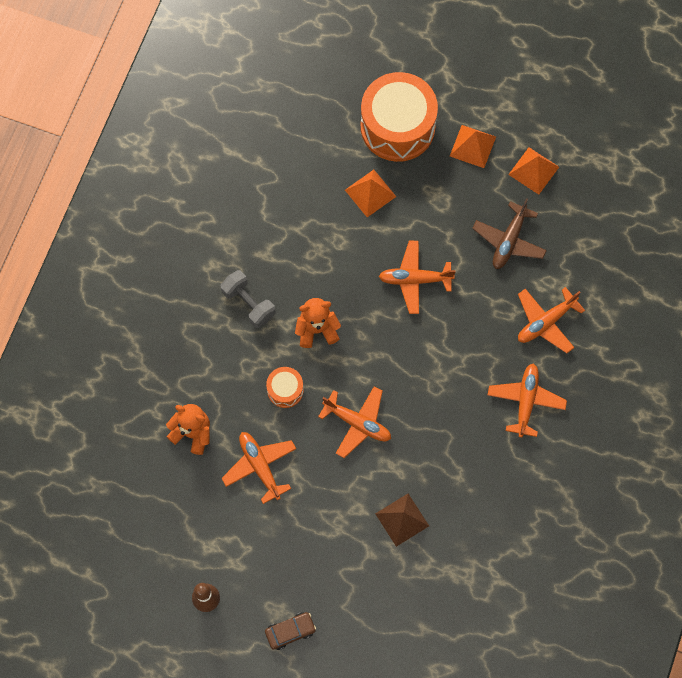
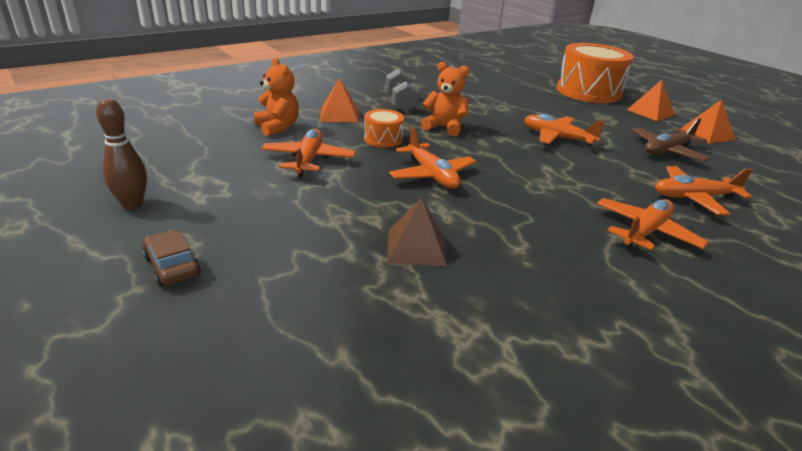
camera: 30 degrees right, 40 degrees down
brown car [265,612,316,650] -> brown car turned 135 degrees counterclockwise [142,230,201,286]
orange pyramid [345,170,396,217] -> orange pyramid moved to [320,78,359,123]

